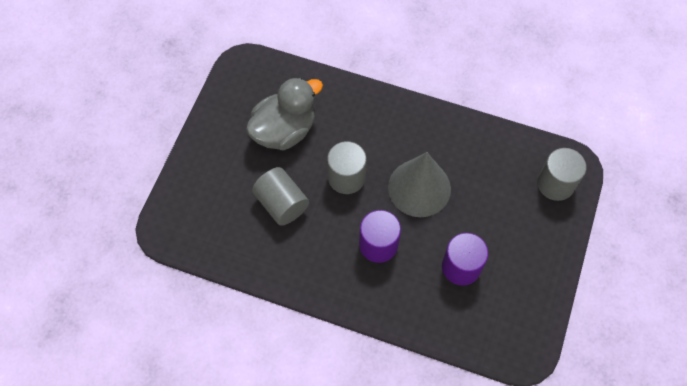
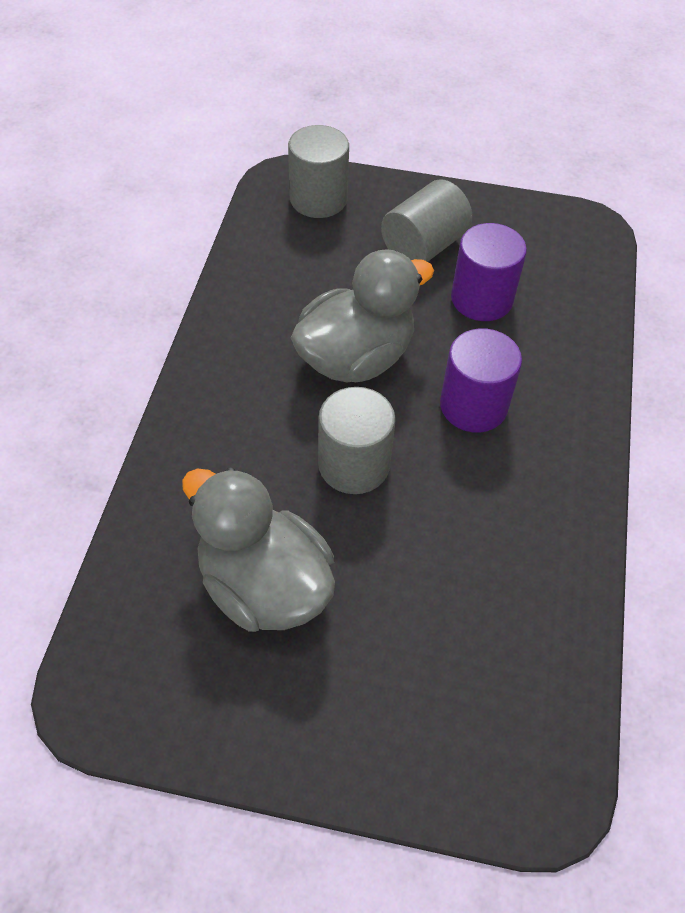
camera: 100 degrees left, 10 degrees down
grey cylinder [252,167,309,226] -> grey cylinder moved to [381,179,473,262]
grey cone [388,152,451,217] -> grey duck [291,249,434,382]

